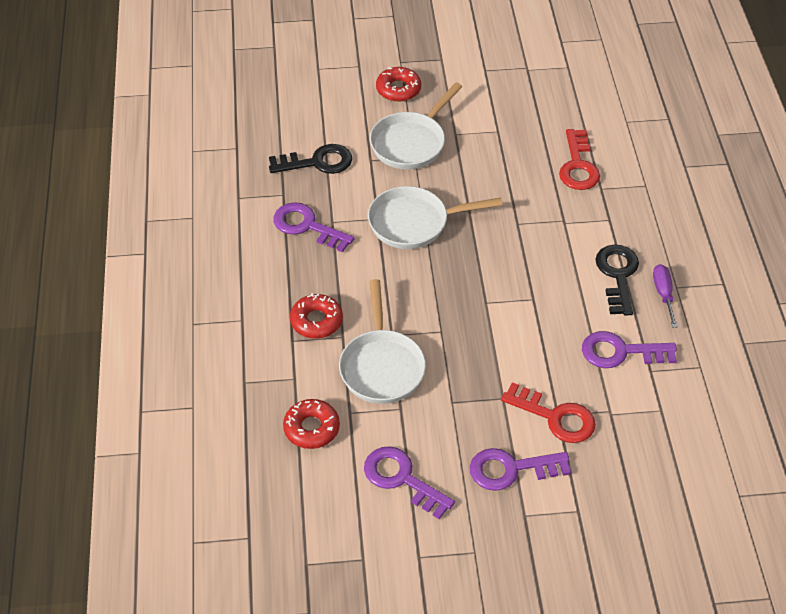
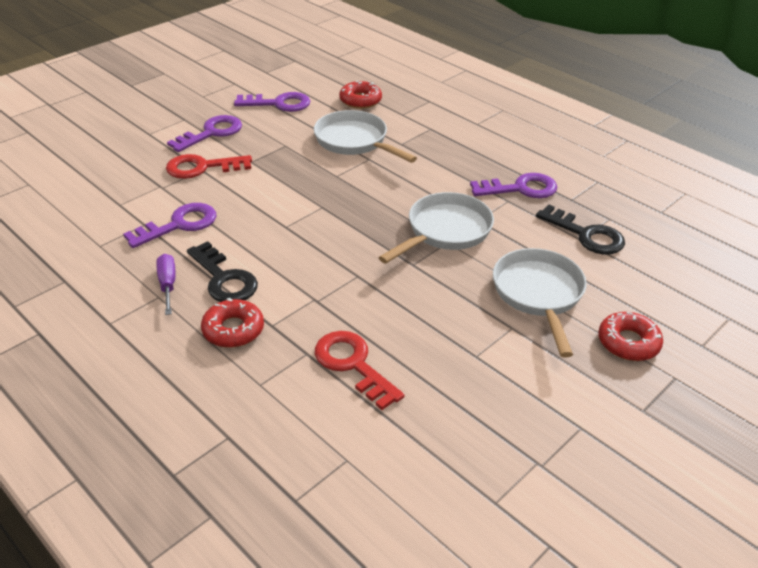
camera: 140 degrees right, 10 degrees down
black key [269,144,352,174] -> black key turned 90 degrees counterclockwise [536,204,625,255]
red donut [290,293,343,339] -> red donut moved to [201,298,264,348]
purple screwdriver [653,264,678,328] -> purple screwdriver turned 150 degrees counterclockwise [156,254,175,315]

